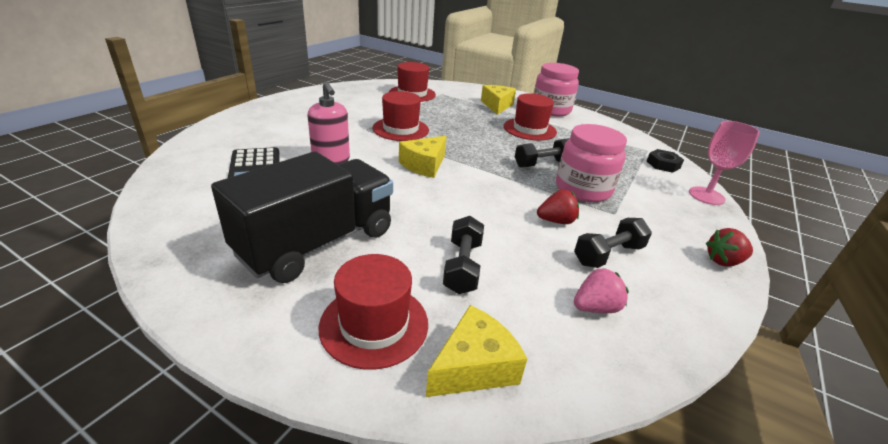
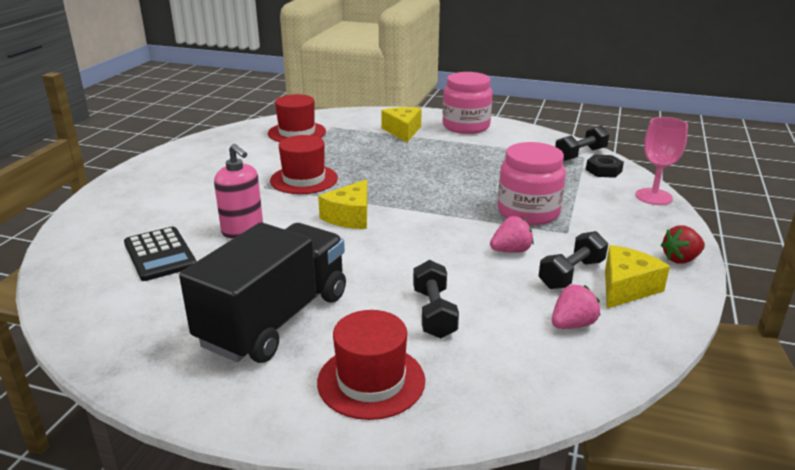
camera: 10 degrees left, 5 degrees down
yellow cheese [426,305,527,397] -> yellow cheese moved to [605,245,670,309]
red hat [504,93,557,141] -> none
black dumbbell [515,138,569,168] -> black dumbbell moved to [555,125,609,161]
red strawberry [537,189,579,224] -> pink strawberry [490,216,534,253]

